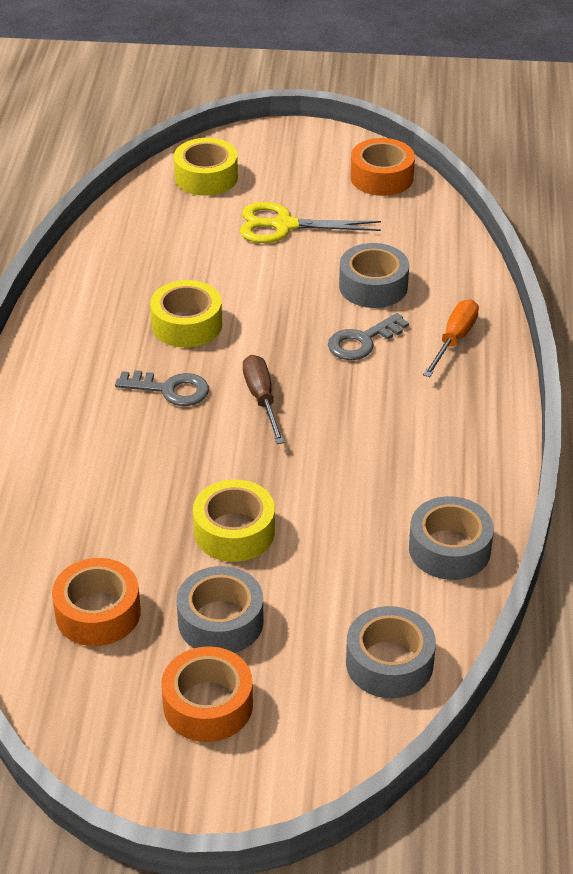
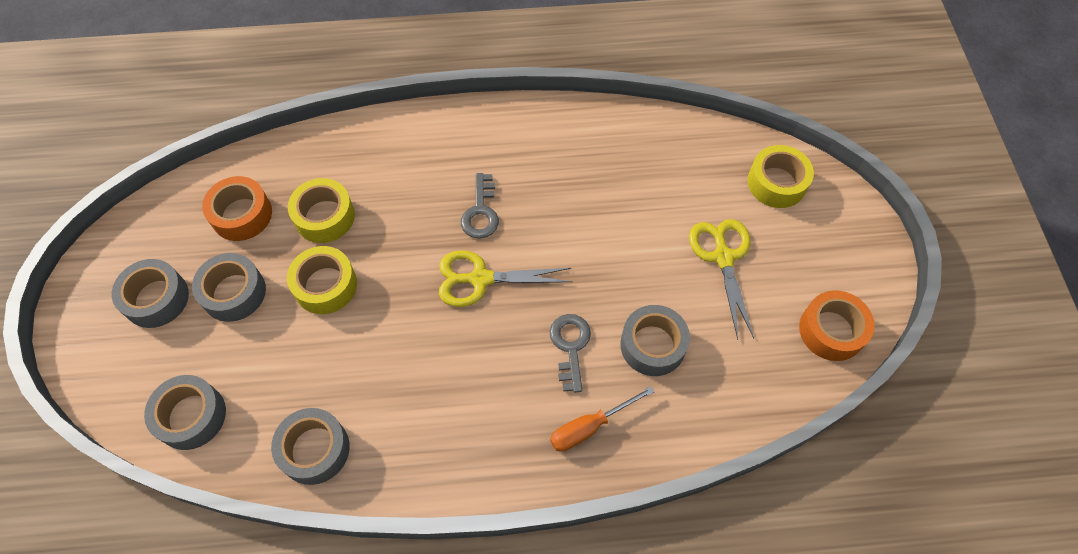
camera: 80 degrees right, 20 degrees up
yellow tape [150,280,222,348] -> yellow tape moved to [288,178,355,243]
orange tape [161,646,253,742] -> grey tape [112,259,189,328]
brown screwdriver [243,355,285,444] -> yellow scissors [439,250,573,307]
grey key [328,313,409,360] -> grey key turned 45 degrees clockwise [550,314,591,393]
orange screwdriver [423,299,479,377] -> orange screwdriver turned 135 degrees clockwise [550,386,655,452]

